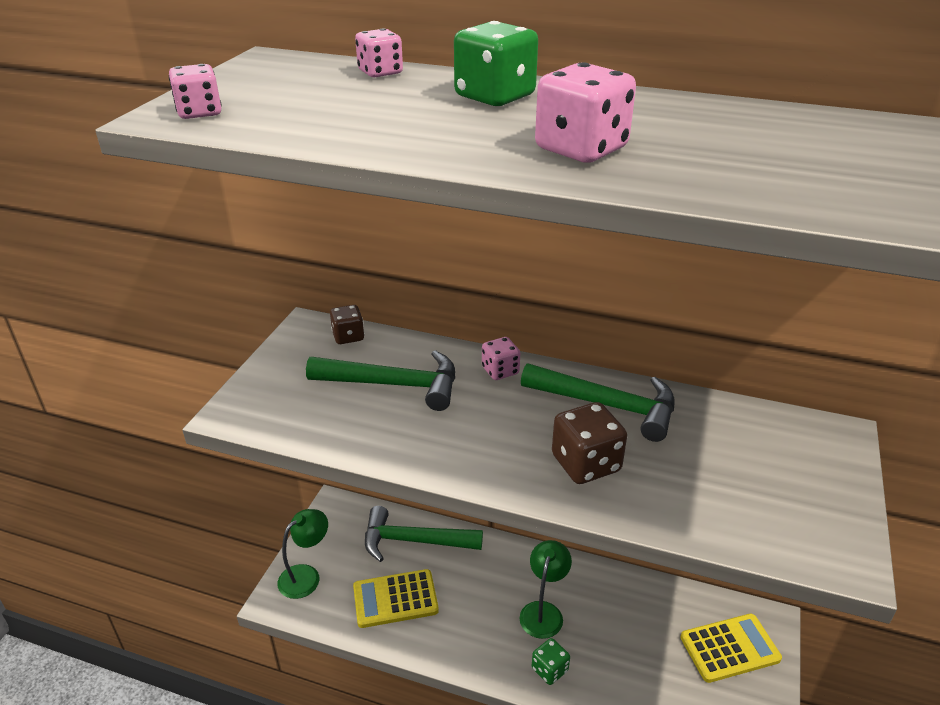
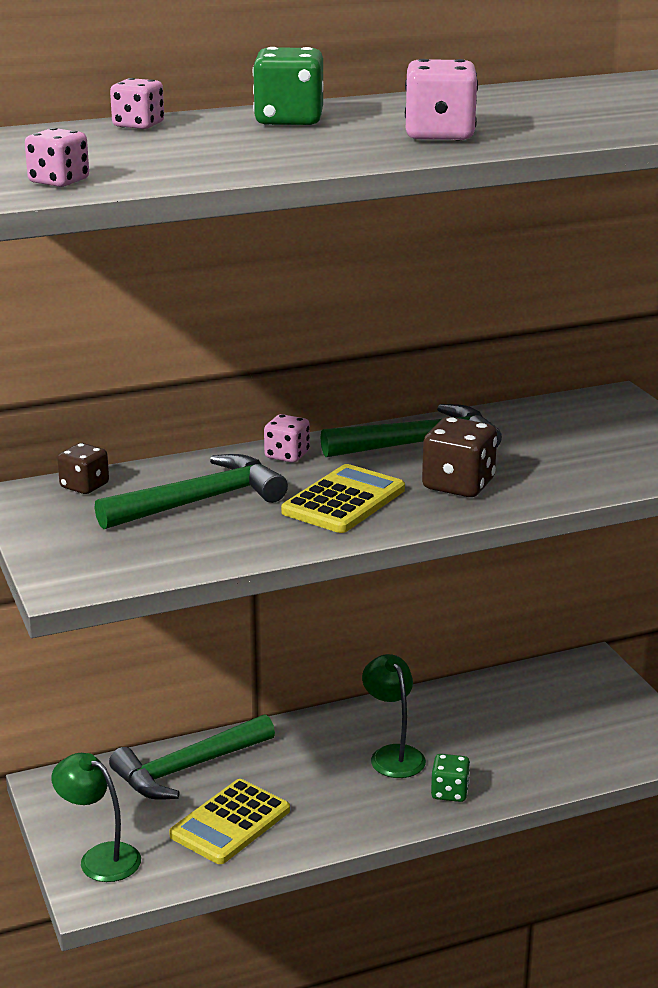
camera: 40 degrees left, 10 degrees down
green lamp [277,509,328,599] -> green lamp turned 60 degrees counterclockwise [51,753,141,882]
yellow calculator [680,614,782,683] -> yellow calculator moved to [281,464,405,533]

